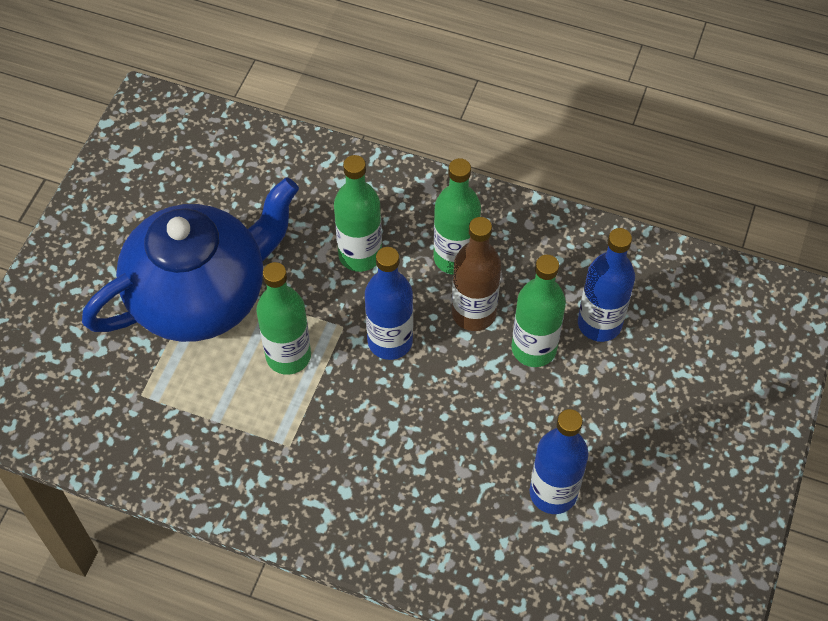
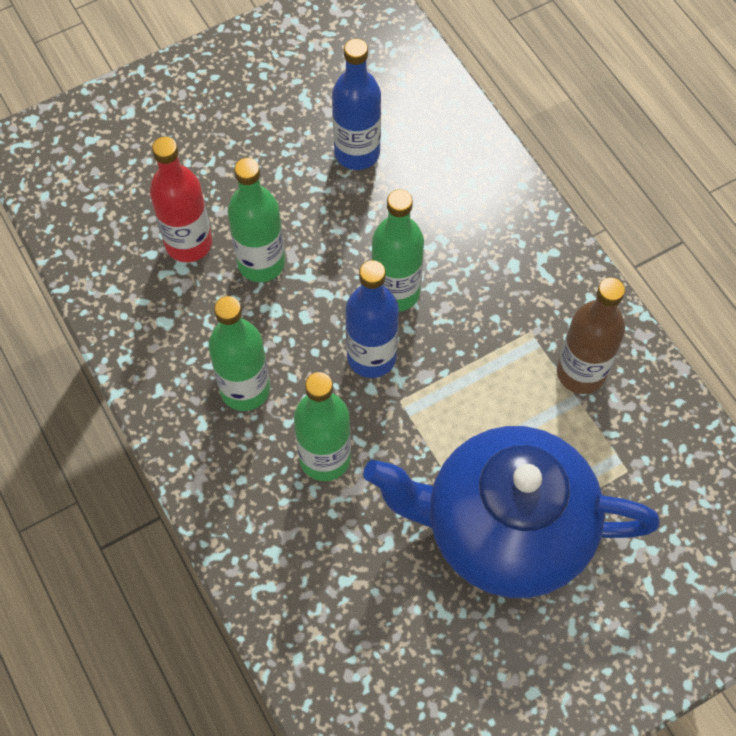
camera: 140 degrees left, 5 degrees up
green bottle [256,262,311,375] -> green bottle moved to [372,189,424,312]
brown bottle [452,217,501,331] -> brown bottle moved to [557,278,625,394]
blue bottle [578,228,635,342] -> red bottle [150,136,212,262]

